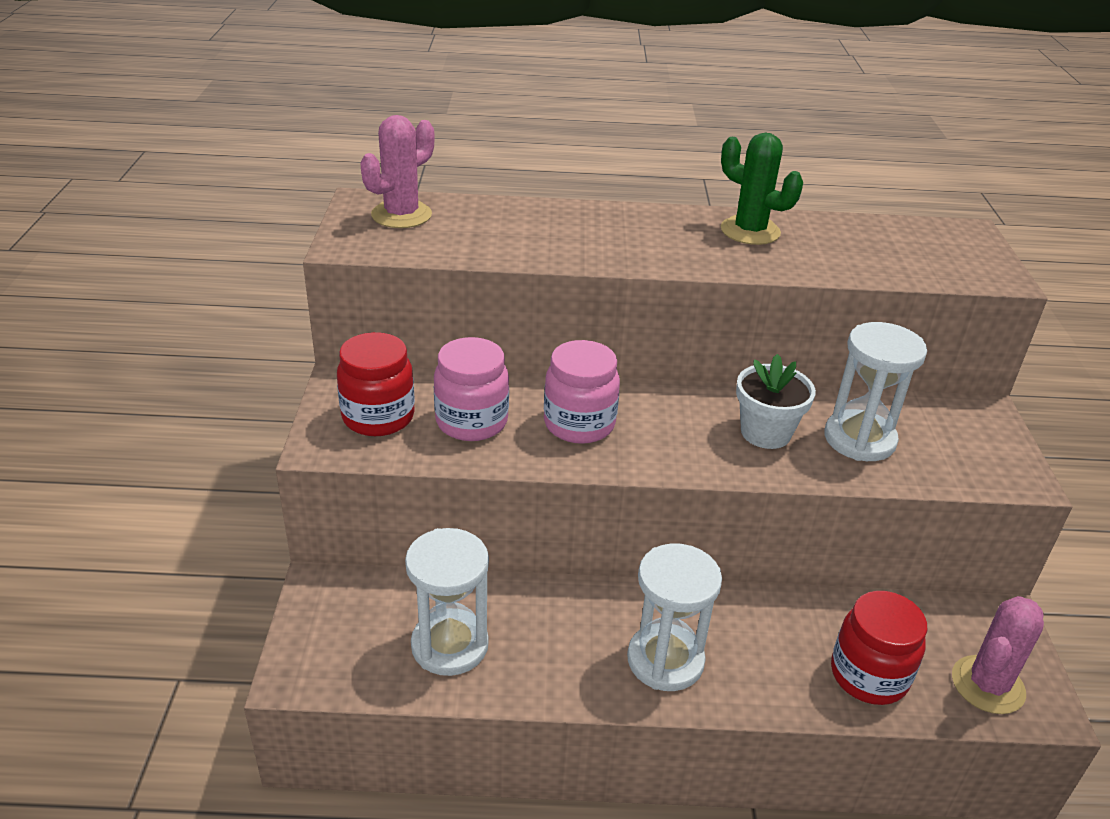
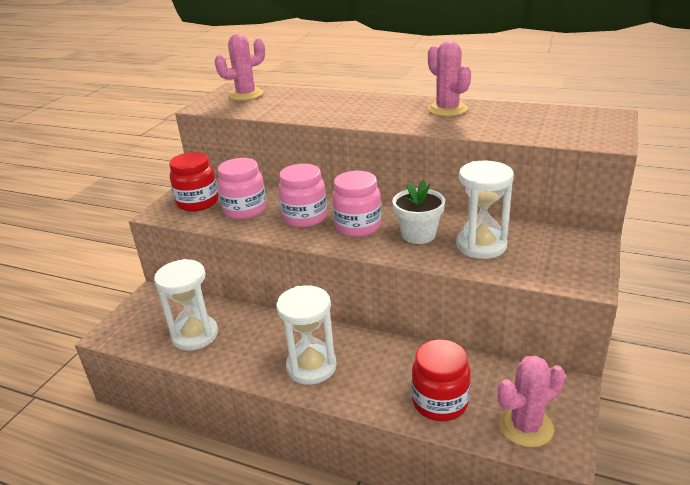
camera: 25 degrees right, 5 degrees down
green cactus [721,133,803,245] -> pink cactus [428,41,471,116]
none -> pink jar [332,171,382,237]

